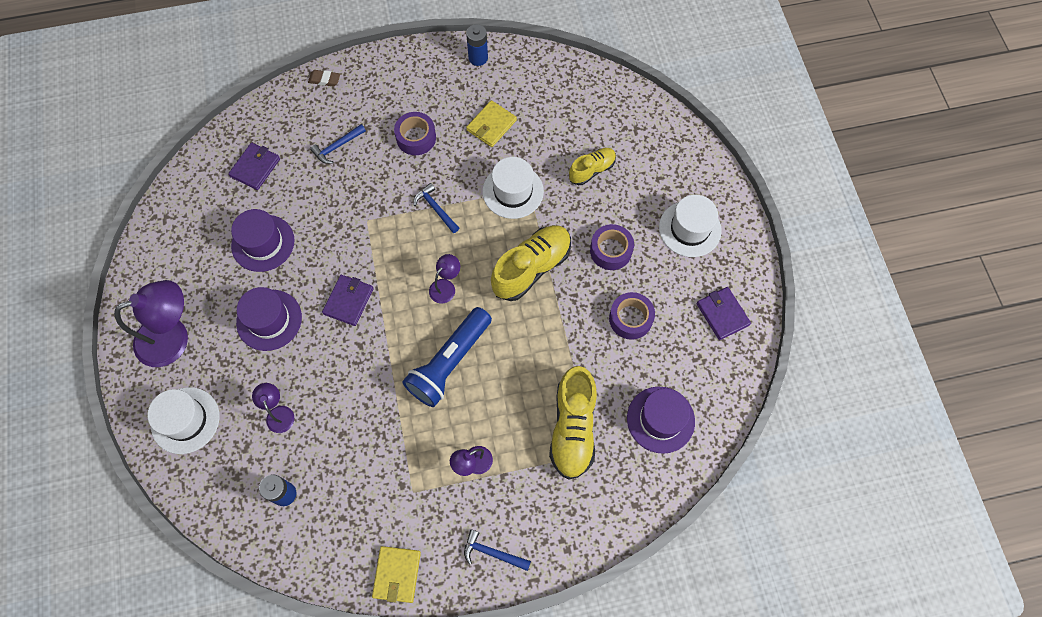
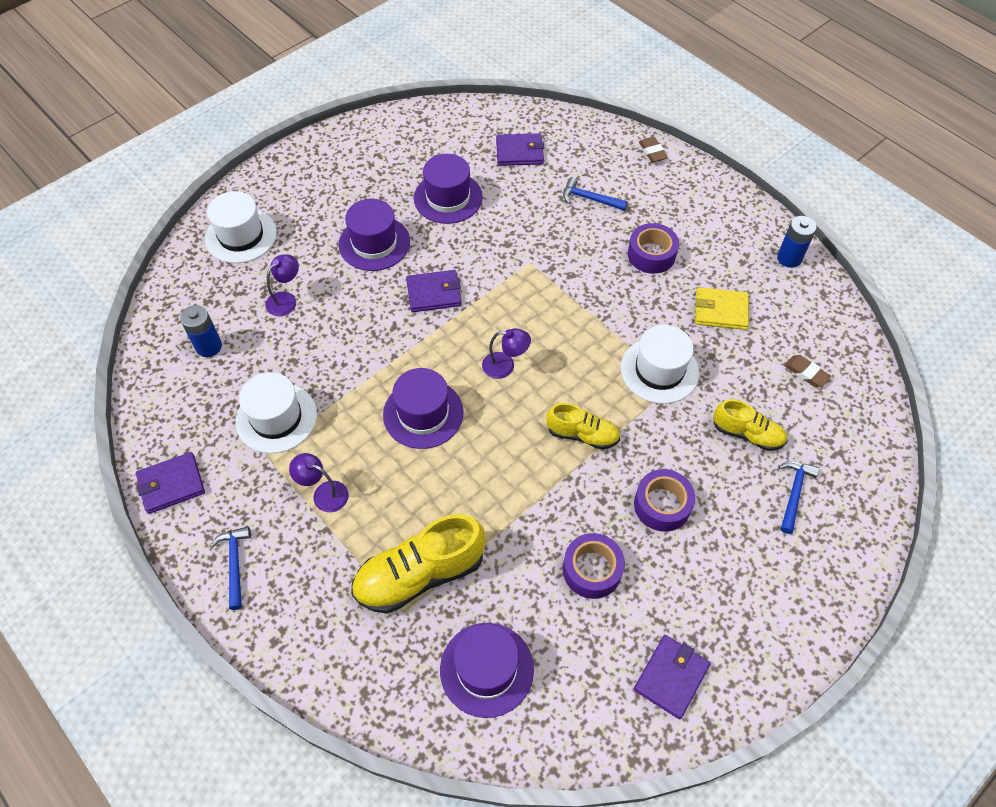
camera: 60 degrees right, 10 degrees down
purple lamp [114,280,188,367] -> none
yellow wallet [372,546,421,603] -> purple wallet [136,452,205,514]
blue flashlight [402,307,492,407] -> purple hat [383,368,464,449]
blue hammer [414,183,459,233] -> blue hammer moved to [779,461,819,534]
yellow shoe [491,225,571,301] -> yellow shoe [546,403,620,450], size x0.59
white hat [659,195,722,257] -> white hat moved to [236,372,317,454]
none -> brown eraser [784,355,831,387]

